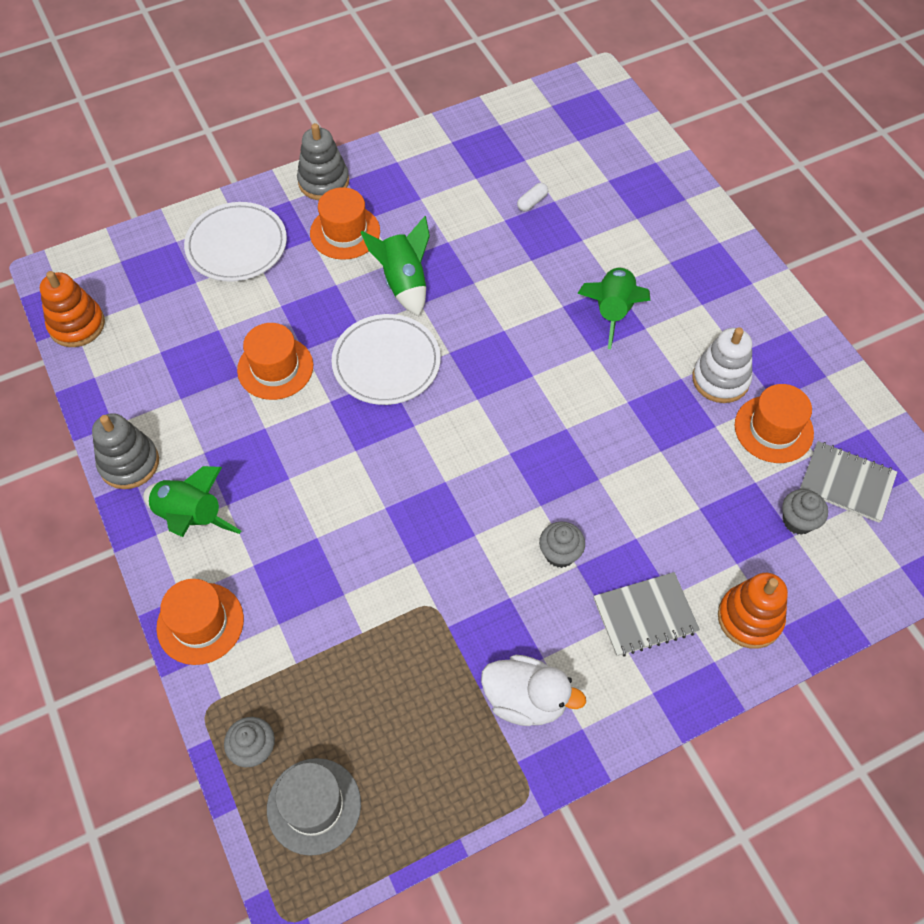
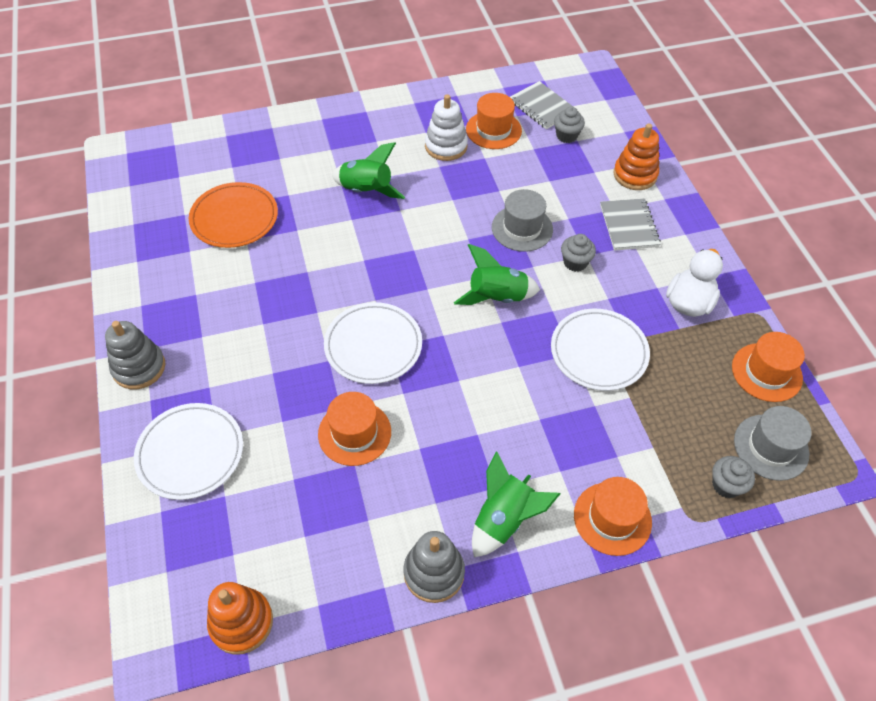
camera: 80 degrees left, 5 degrees down
orange hat [310,187,380,260] -> orange hat moved to [732,332,805,402]
green rocket [360,216,430,316] -> green rocket moved to [454,244,540,305]
white capsule [517,183,548,211] -> orange plate [189,182,278,248]
grey notebook [800,441,897,523] -> grey notebook turned 75 degrees counterclockwise [510,81,573,129]
none -> grey hat [492,189,553,252]
none -> white plate [551,309,650,391]

